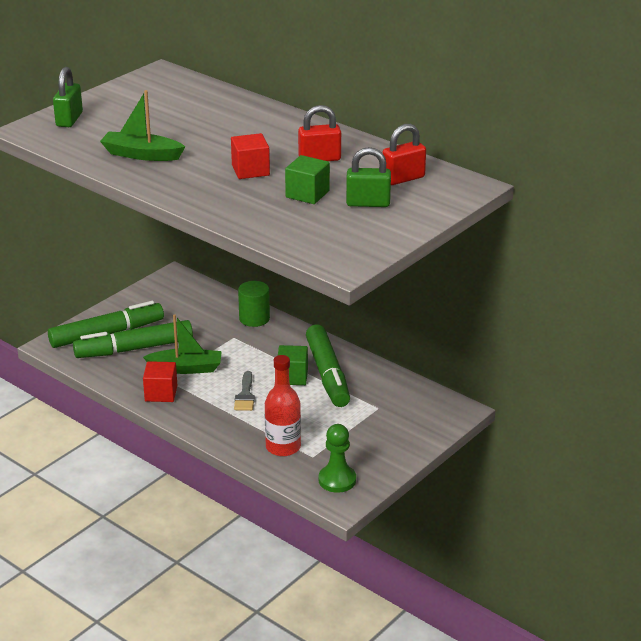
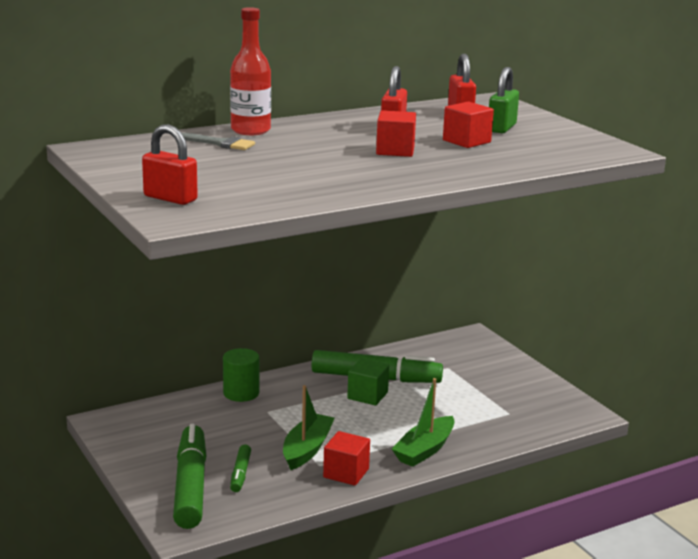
camera: 70 degrees left, 10 degrees down
green padlock [53,67,83,127] -> red padlock [142,124,198,205]
green marker [73,320,193,358] -> green marker [230,444,251,492], size x0.48
green boat [100,90,185,161] -> green boat moved to [392,378,455,467]
grey brush [234,371,255,411] -> grey brush moved to [182,133,255,150]
red bottle [265,355,301,457] -> red bottle moved to [230,7,271,135]
green cube [285,155,330,204] -> red cube [443,101,494,148]
green pawn [319,424,356,493] -> none

